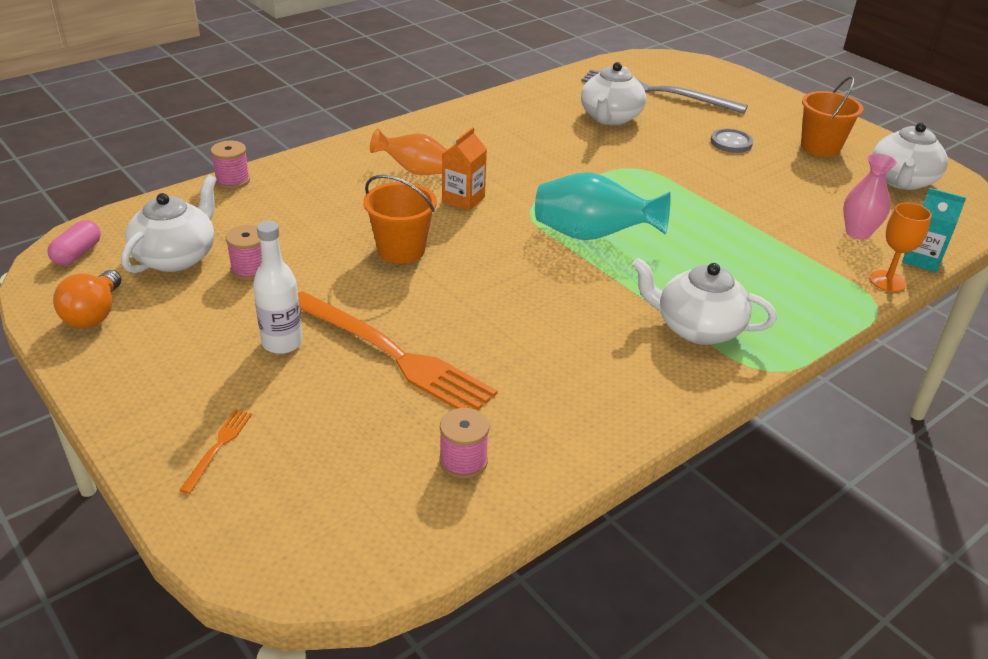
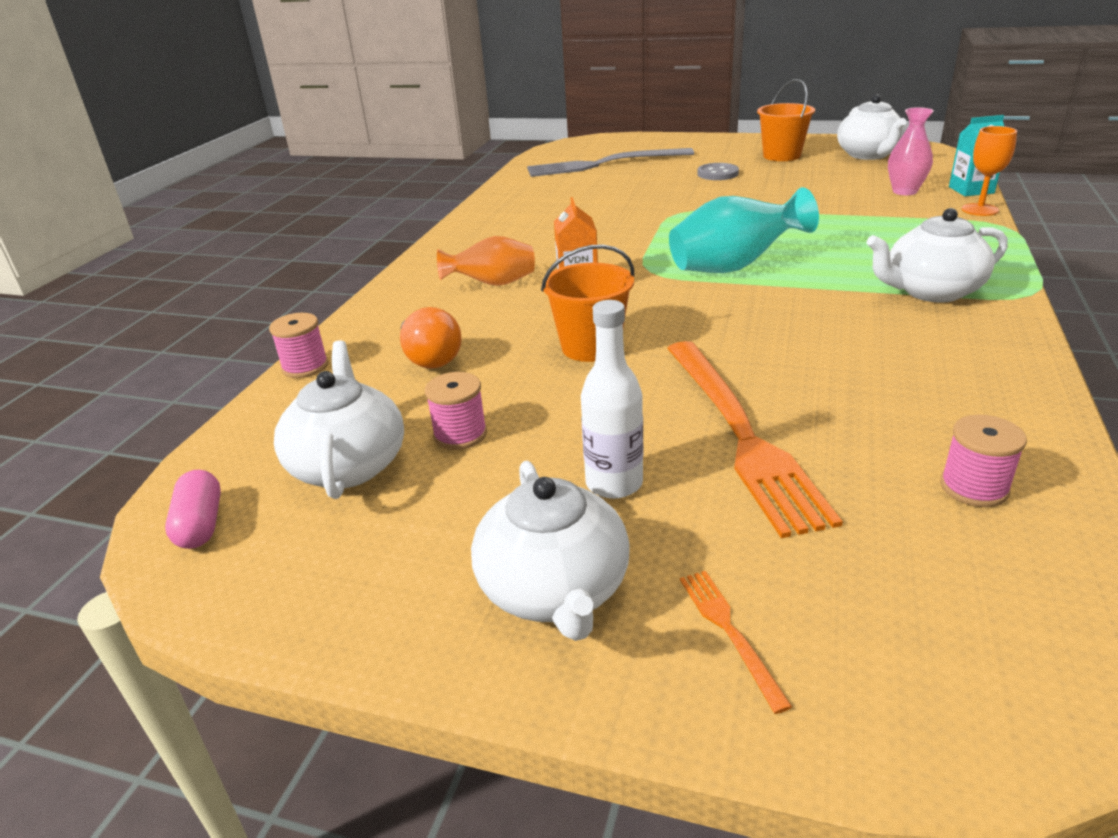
camera: 30 degrees left, 5 degrees down
orange light bulb [53,270,121,328] -> orange light bulb moved to [400,307,462,369]
orange fork [298,291,498,410] -> orange fork turned 75 degrees clockwise [667,341,843,538]
white teapot [581,62,646,125] -> white teapot moved to [471,461,630,641]

